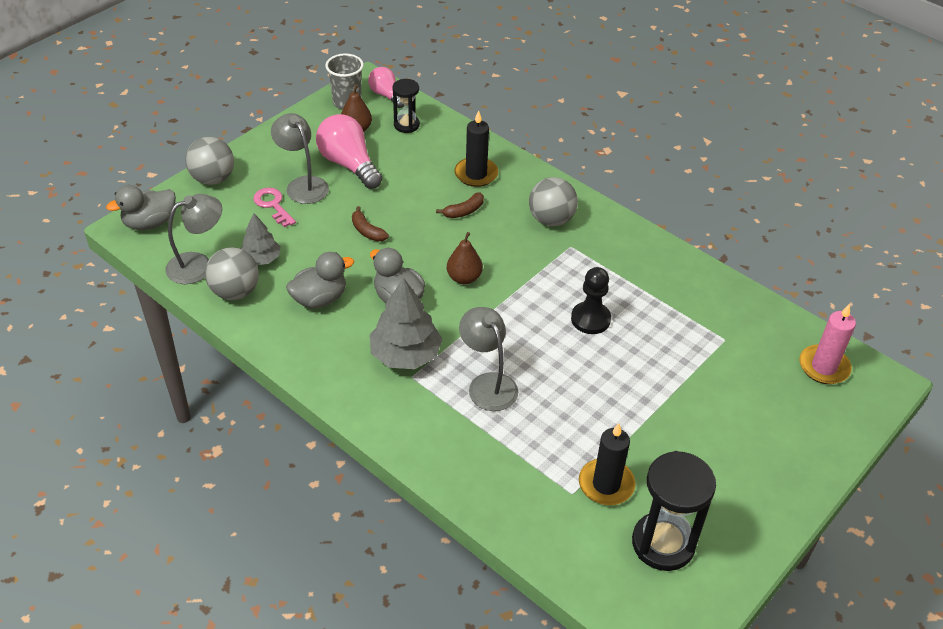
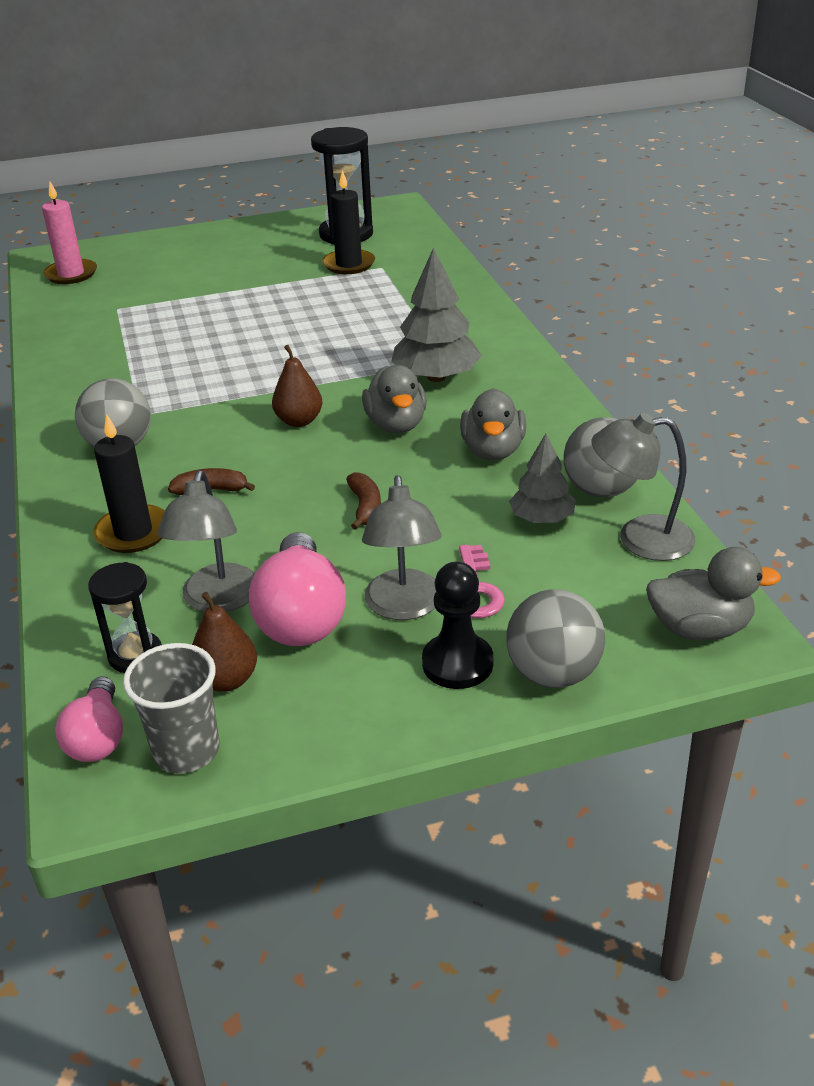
camera: 145 degrees left, 10 degrees down
grey duck [286,252,354,309] -> grey duck turned 90 degrees counterclockwise [460,388,526,460]
grey lamp [459,307,518,411] -> grey lamp moved to [157,470,255,612]
black pawn [571,267,611,334] -> black pawn moved to [422,562,493,689]

